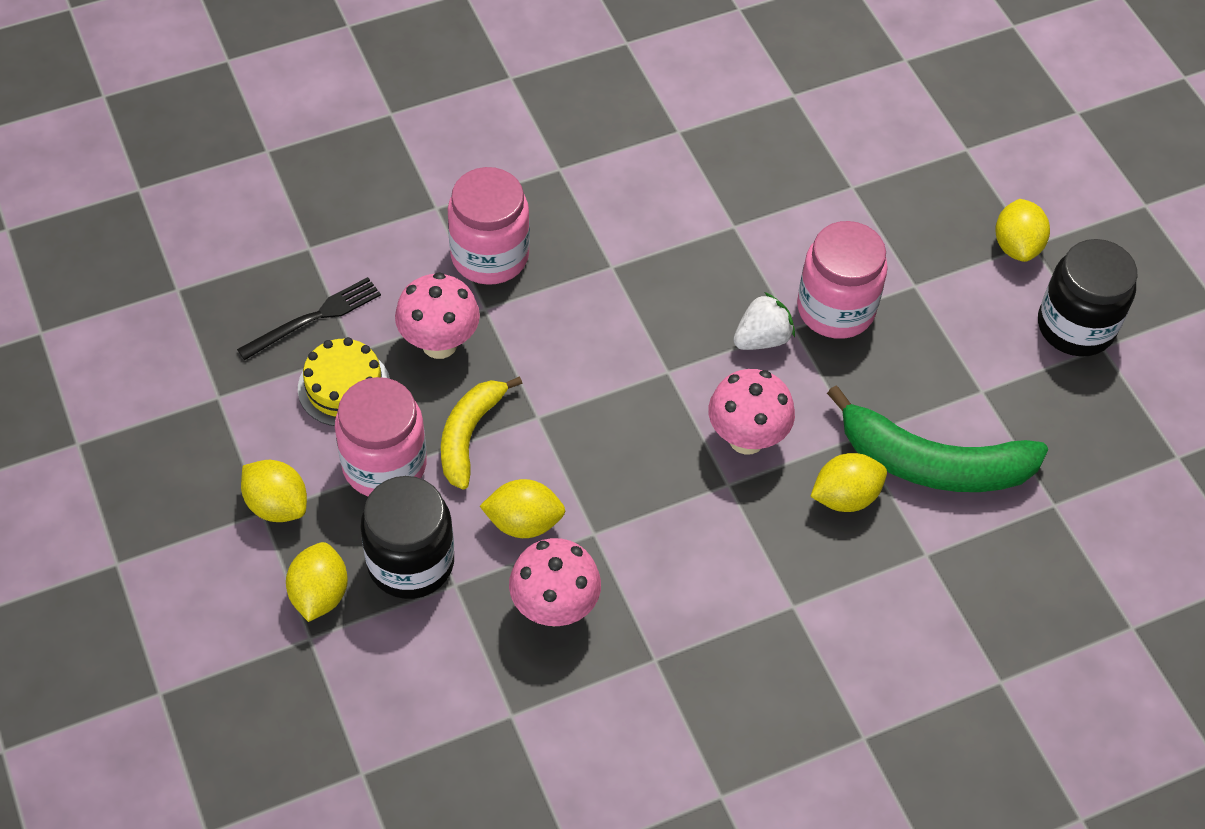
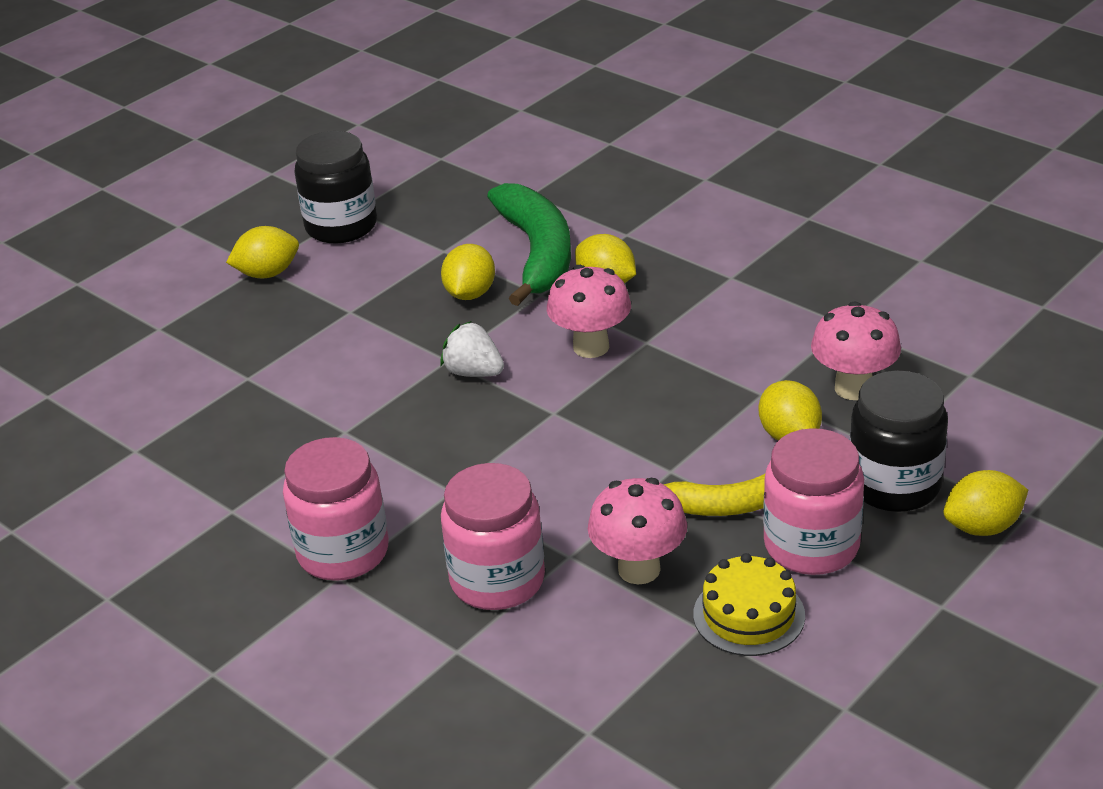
camera: 110 degrees left, 20 degrees down
black fork [237,277,381,360] -> none
yellow lemon [241,460,307,522] -> yellow lemon moved to [441,244,495,300]
pink jar [797,221,888,339] -> pink jar moved to [283,437,389,581]

